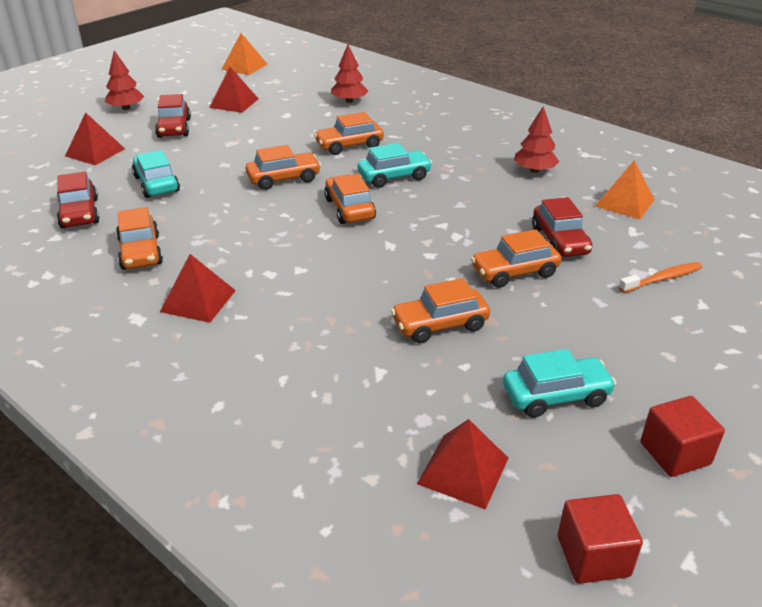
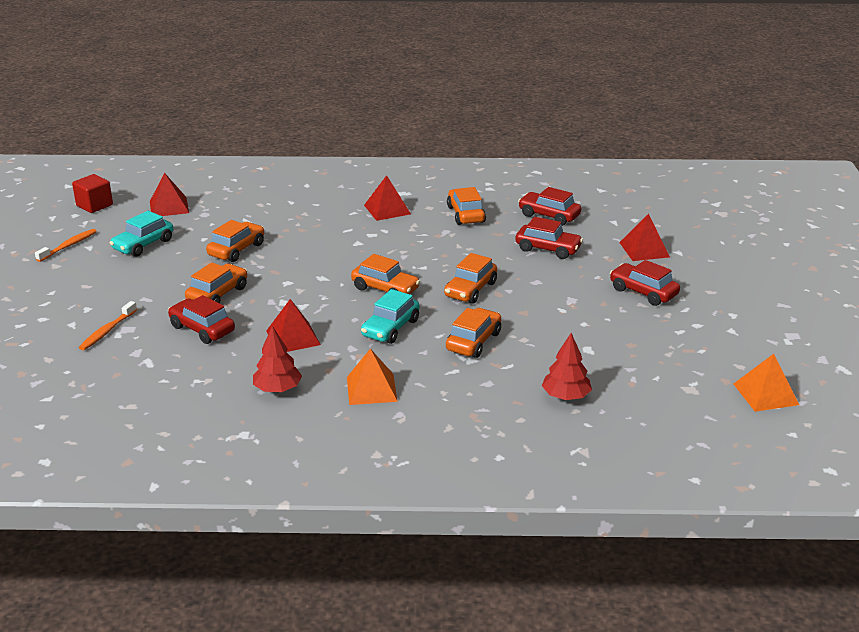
camera: 140 degrees right, 5 degrees down
red tree [105,50,144,110] -> none
orange car [116,207,163,270] -> orange car turned 45 degrees clockwise [447,187,486,225]
turquoise car [132,150,180,198] -> red car [515,217,583,259]
red pyramid [209,67,259,113] -> red pyramid moved to [266,299,321,352]
orange pyramid [595,160,655,219] -> orange pyramid moved to [347,349,398,405]
red cube [640,396,725,477] -> orange toothbrush [35,229,97,262]

